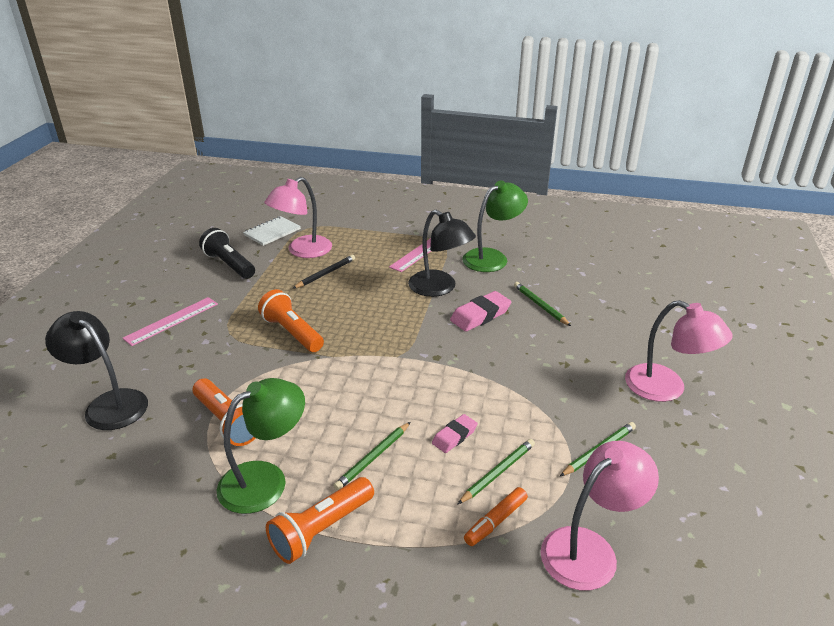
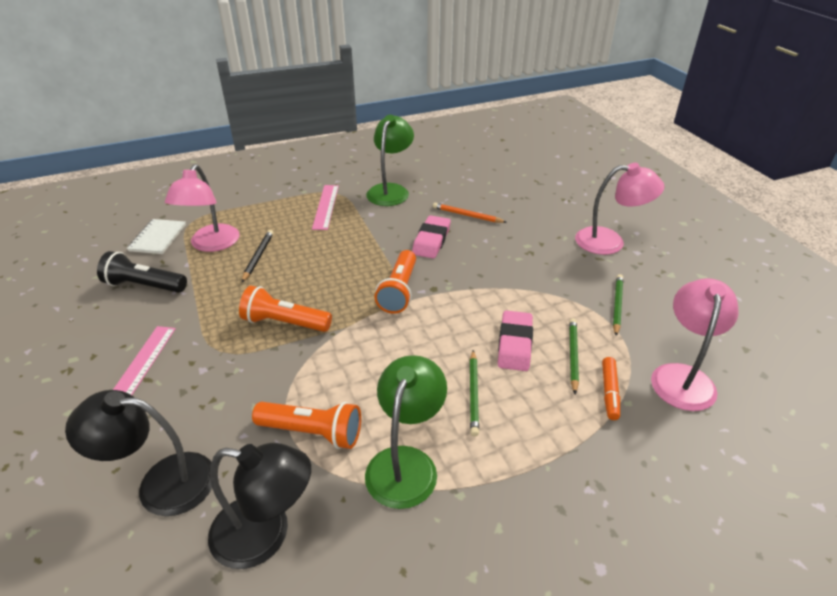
camera: 35 degrees left, 5 degrees up
orange flashlight [266,477,374,564] -> orange flashlight moved to [374,250,416,314]
black lamp [408,210,476,297] -> black lamp moved to [208,443,311,569]
pink eraser [432,414,478,453] -> pink eraser [498,310,533,371], size x1.59
green pencil [514,282,571,326] -> orange pencil [433,203,506,223]

